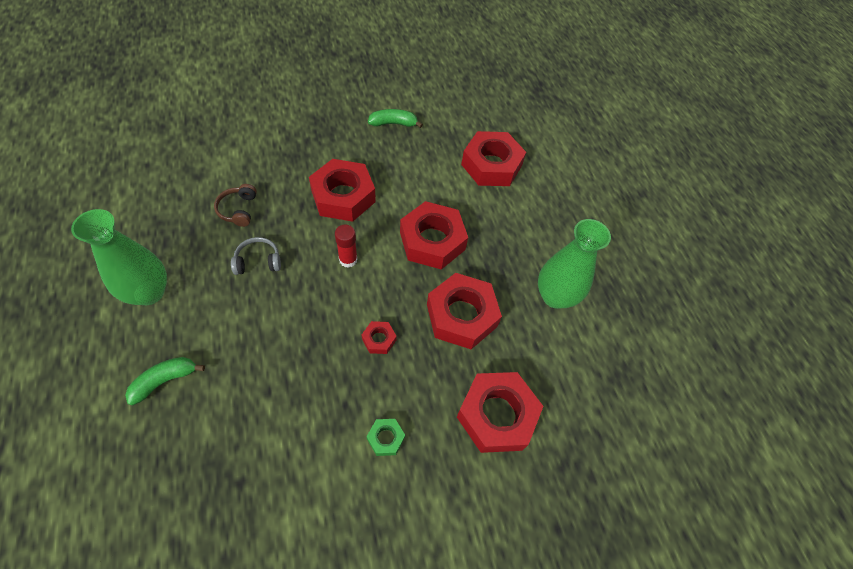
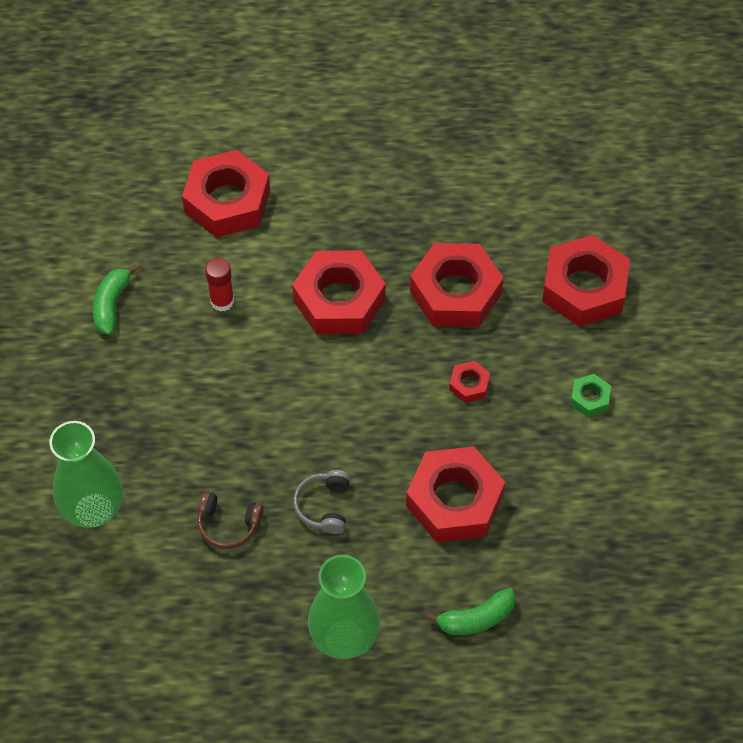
camera: 70 degrees left, 0 degrees up
green banana [125,357,205,406] -> green banana turned 90 degrees counterclockwise [427,588,516,635]
red nut [309,159,376,222] -> red nut moved to [406,446,505,542]
red glue stick [335,225,358,268] -> red glue stick moved to [205,258,234,312]
green vase [538,219,611,309] -> green vase moved to [49,421,123,528]

